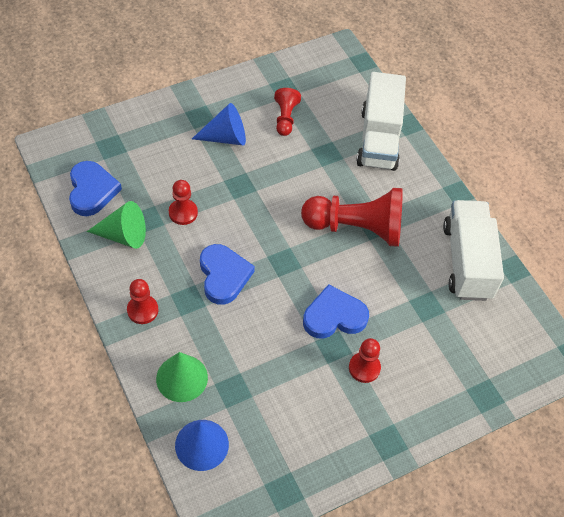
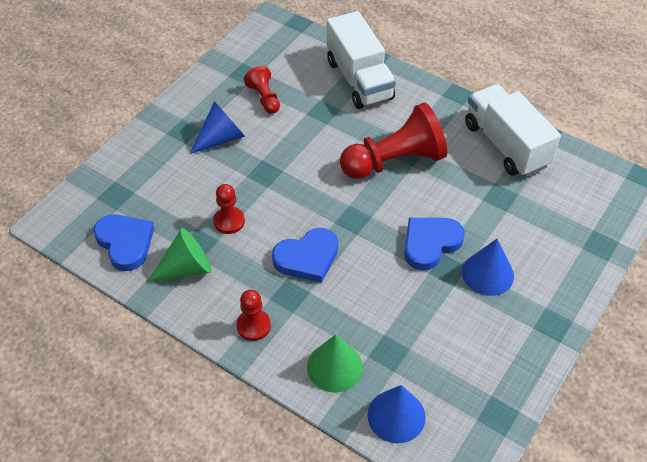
camera: 25 degrees left, 5 degrees down
blue heart [200,244,255,305] -> blue heart turned 105 degrees clockwise [272,228,338,283]
red pawn [349,338,381,383] -> blue cone [462,239,514,296]

